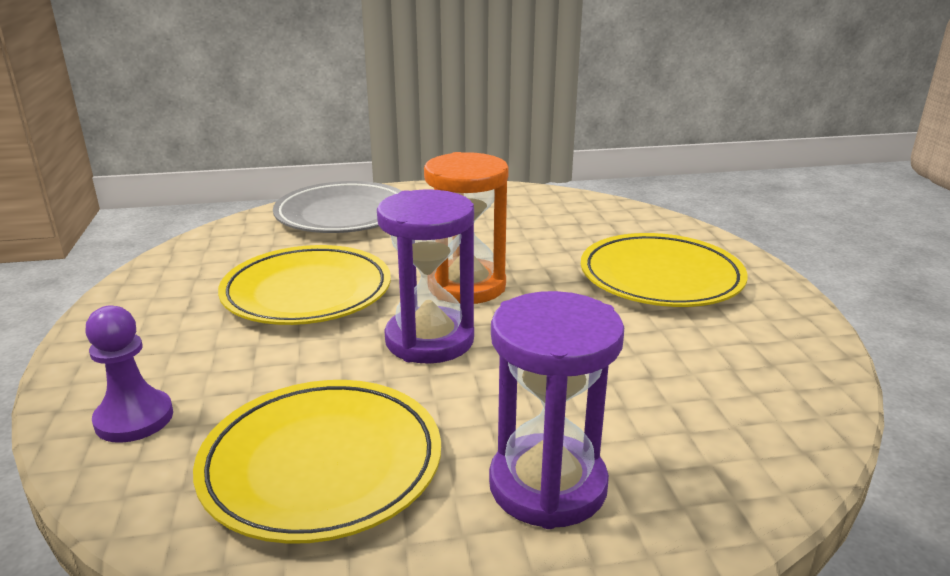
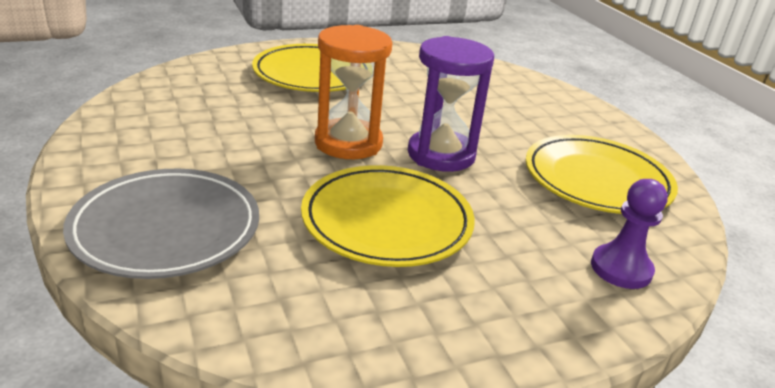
camera: 105 degrees left, 5 degrees up
purple hourglass [489,291,624,529] -> none

